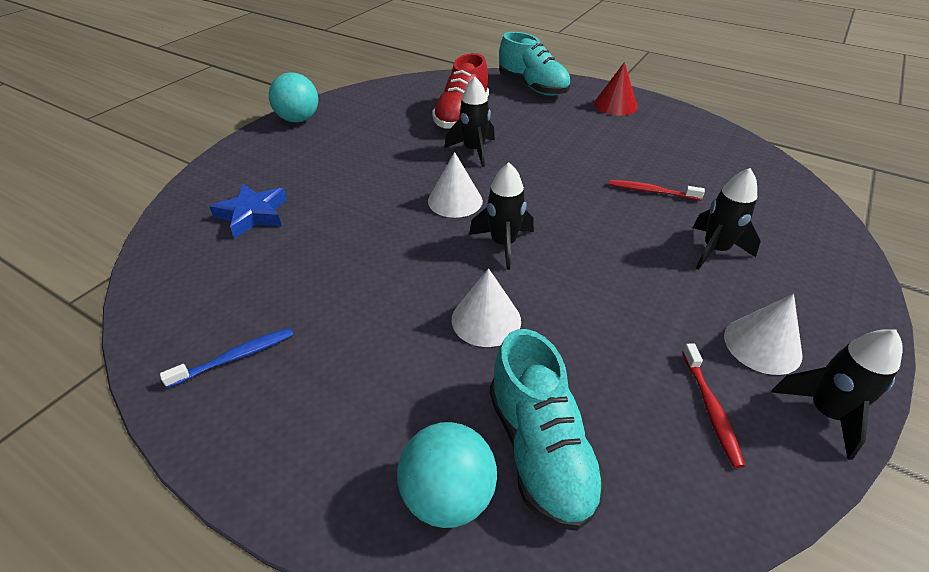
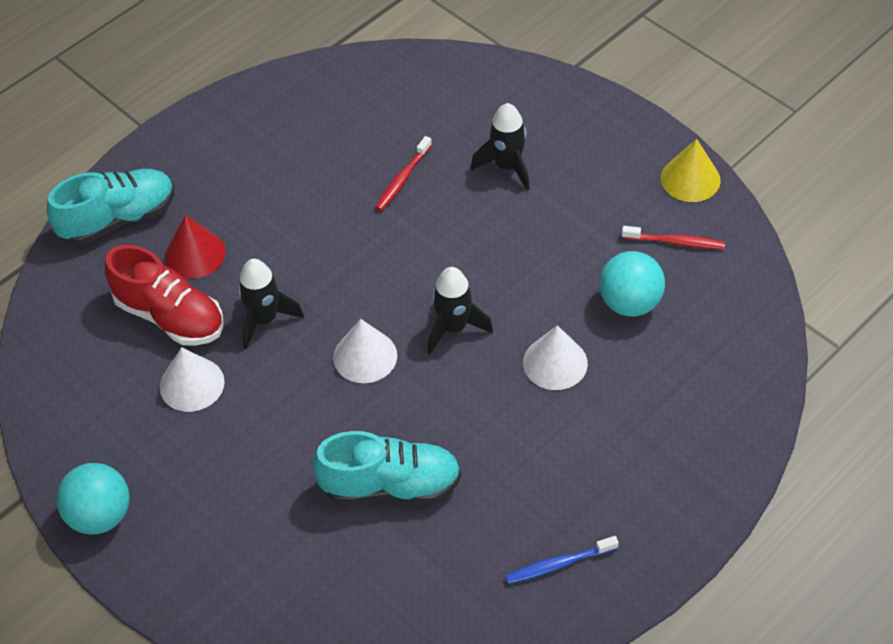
camera: 75 degrees left, 10 degrees up
blue toothbrush [160,328,293,388] -> blue toothbrush turned 90 degrees counterclockwise [505,536,619,584]
blue star [209,184,287,239] -> none
turquoise ball [397,422,497,528] -> turquoise ball moved to [599,251,665,317]
turquoise shoe [490,329,607,531] -> turquoise shoe moved to [312,431,461,504]
red cone [594,62,638,116] -> red cone moved to [165,215,226,278]
white cone [724,294,803,375] -> white cone moved to [160,347,225,412]
black rocket [772,329,903,460] -> yellow cone [661,139,721,202]

